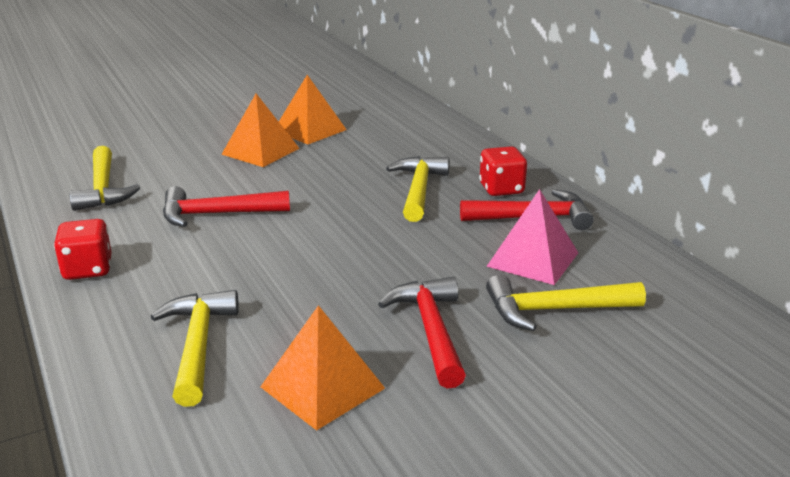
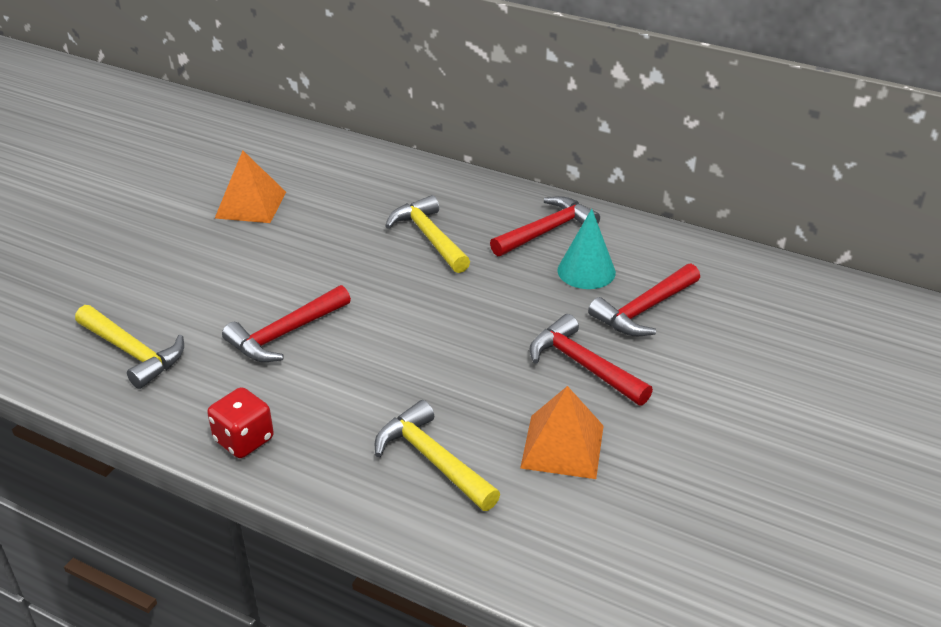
camera: 35 degrees left, 10 degrees up
orange pyramid [221,94,300,167] -> none
red dice [479,146,527,196] -> none
pink pyramid [486,189,578,285] -> turquoise cone [557,209,616,289]
yellow hammer [486,274,646,331] -> red hammer [588,264,700,336]

